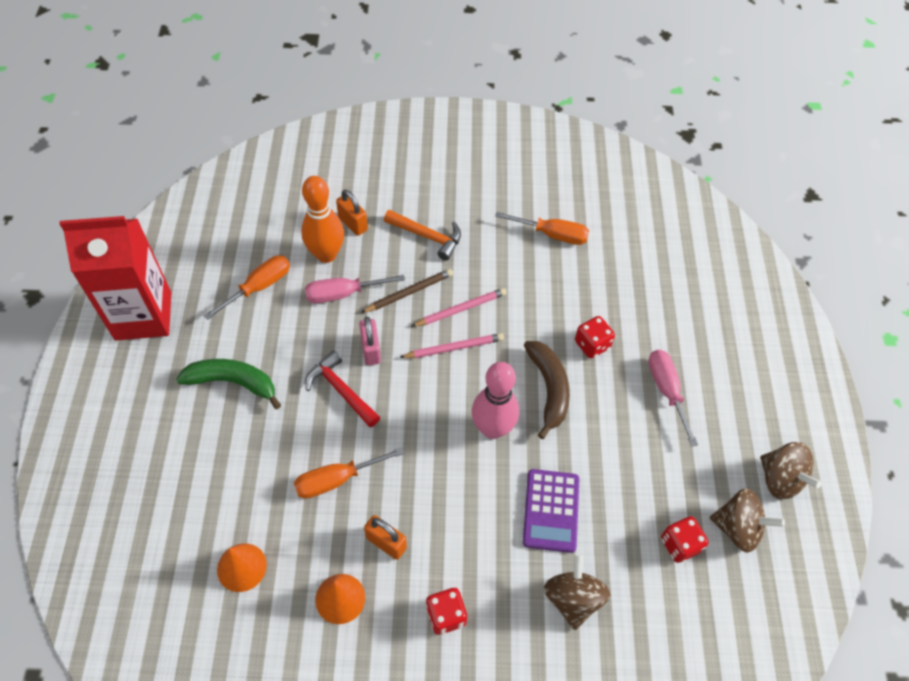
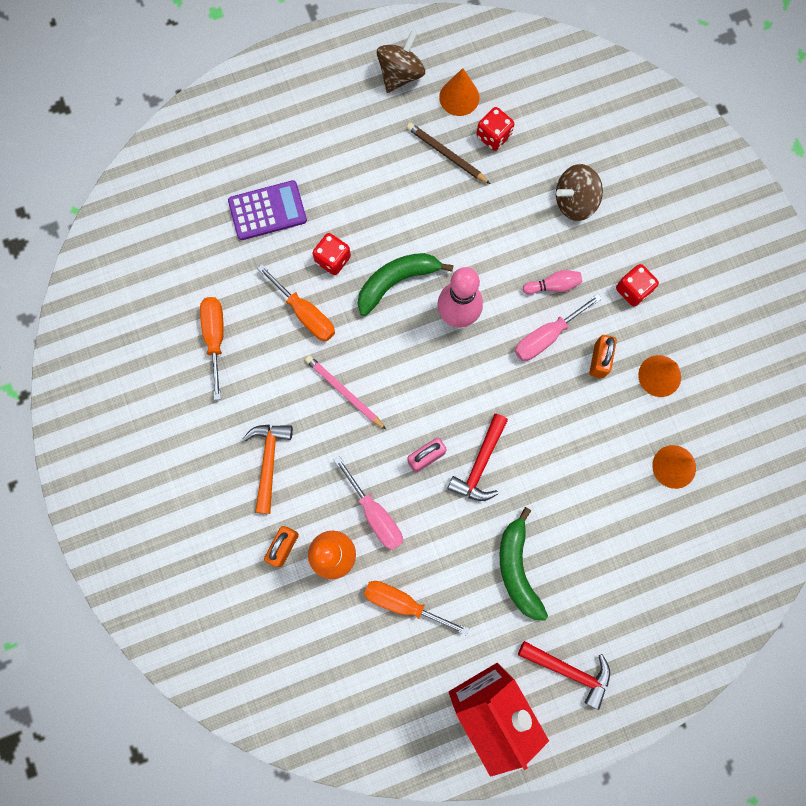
camera: 110 degrees left, 20 degrees up
orange screwdriver [294,447,404,499] -> orange screwdriver moved to [257,264,335,341]
brown pencil [361,269,453,313] -> brown pencil moved to [407,123,490,184]
pink pencil [399,333,504,358] -> none
purple calculator [523,469,580,553] -> purple calculator moved to [228,180,307,240]
brown banana [524,341,570,439] -> green banana [357,253,454,316]
pink screwdriver [648,350,698,447] -> pink screwdriver moved to [515,294,602,361]
brown spinning top [710,488,785,553] -> orange cone [439,68,479,116]
none -> red hammer [518,641,610,710]
none -> pink bowling pin [523,270,582,295]

